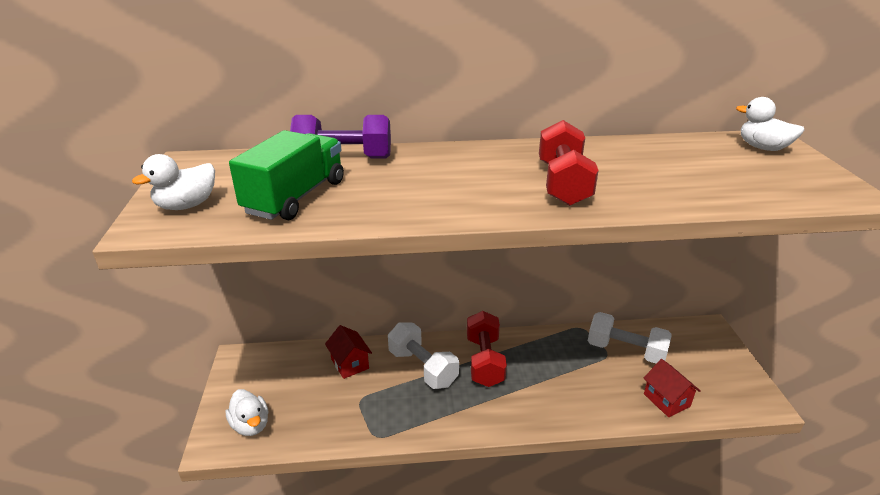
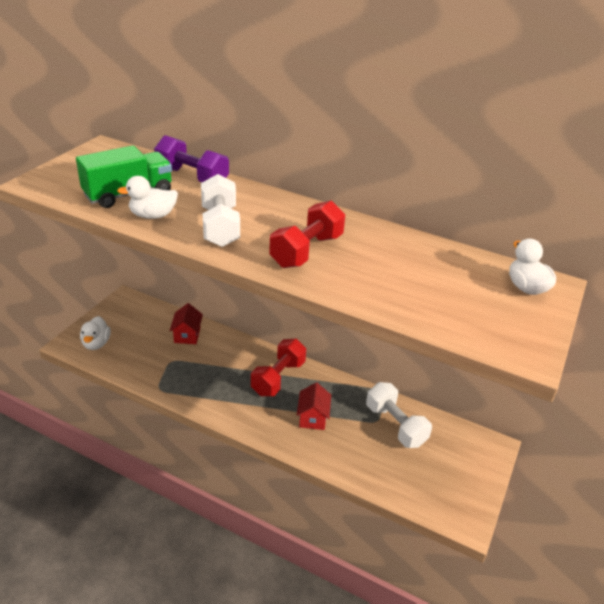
camera: 30 degrees right, 5 degrees up
white duck [132,154,215,210] -> white duck moved to [117,176,178,219]
white dumbbell [388,322,459,389] -> white dumbbell moved to [201,174,240,247]
red house [644,359,701,417] -> red house moved to [297,383,331,430]

